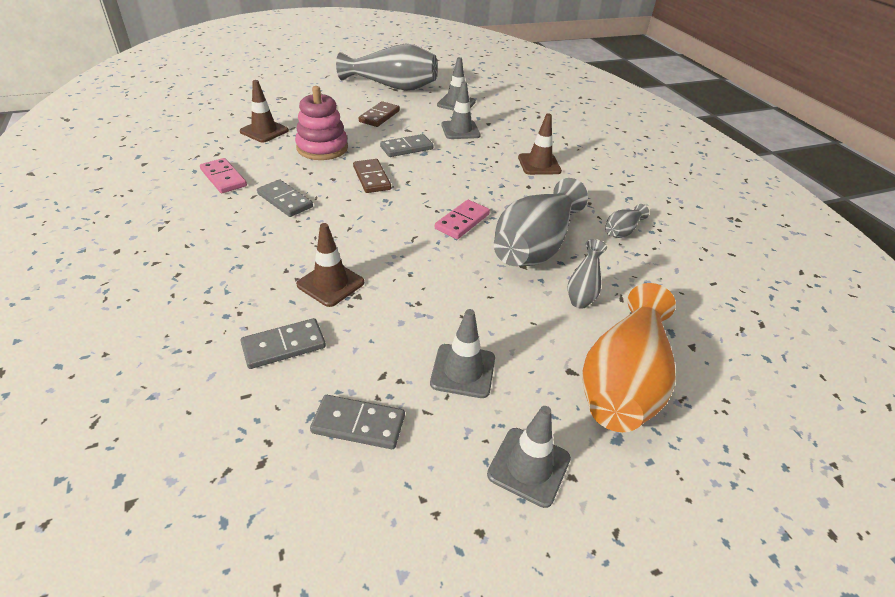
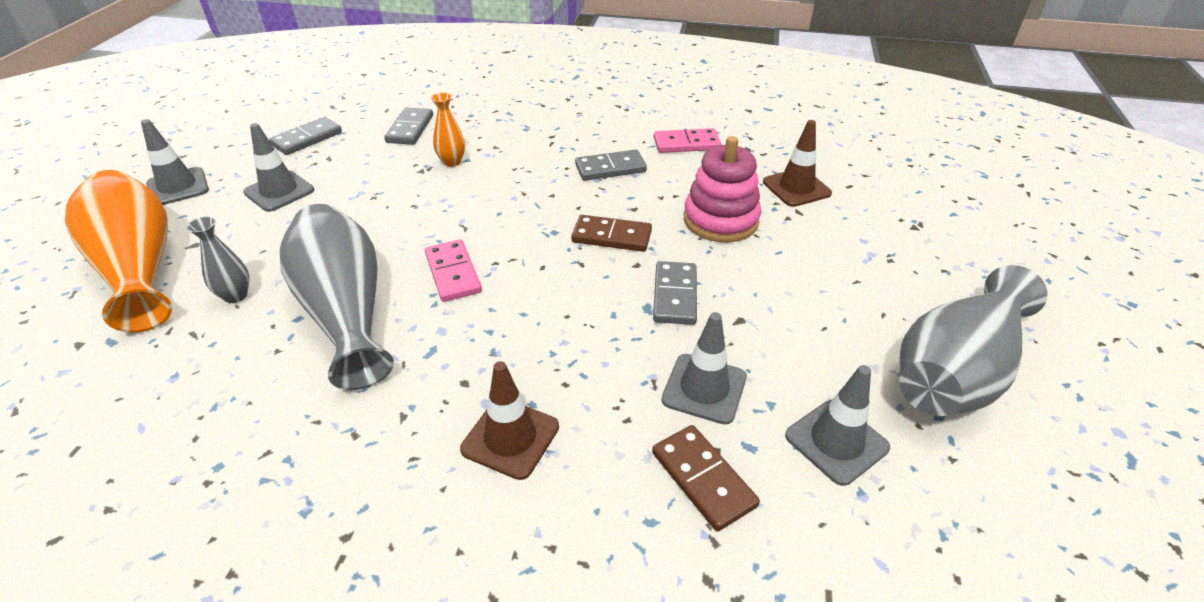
camera: 125 degrees right, 0 degrees up
brown traffic cone [296,223,364,307] -> orange vase [431,93,465,167]
brown domino [359,101,400,127] -> brown domino moved to [652,425,760,532]
grey vase [605,204,649,238] -> none

